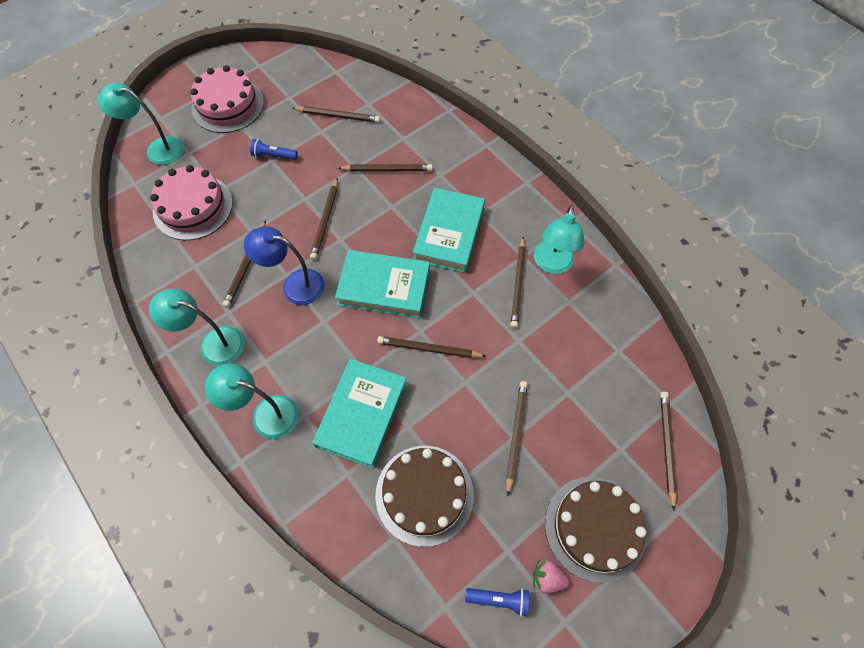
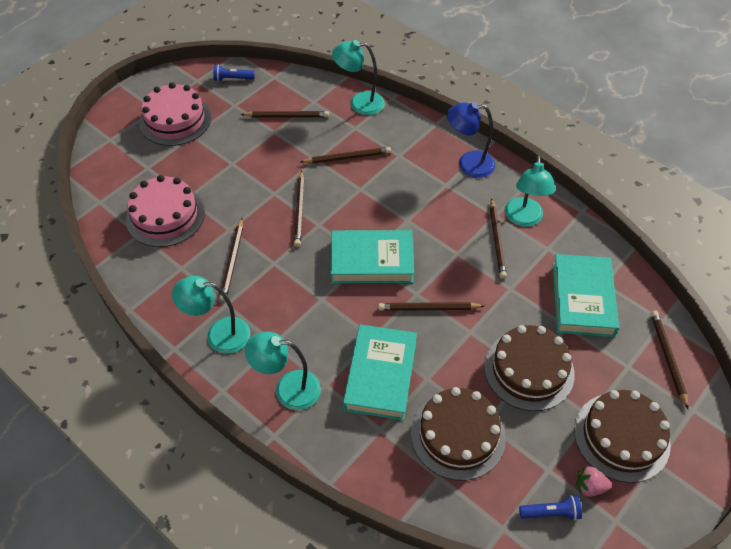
camera: 10 degrees left, 10 degrees down
turquoise lamp [98,83,184,165] -> turquoise lamp moved to [332,40,385,115]
blue lamp [244,226,325,305] -> blue lamp moved to [447,102,496,178]
blue flashlight [250,139,298,160] -> blue flashlight moved to [213,65,255,81]
turquoise book [413,188,485,273] -> turquoise book moved to [553,254,619,337]
brown pencil [506,381,528,496] -> brown cake [484,325,575,411]

